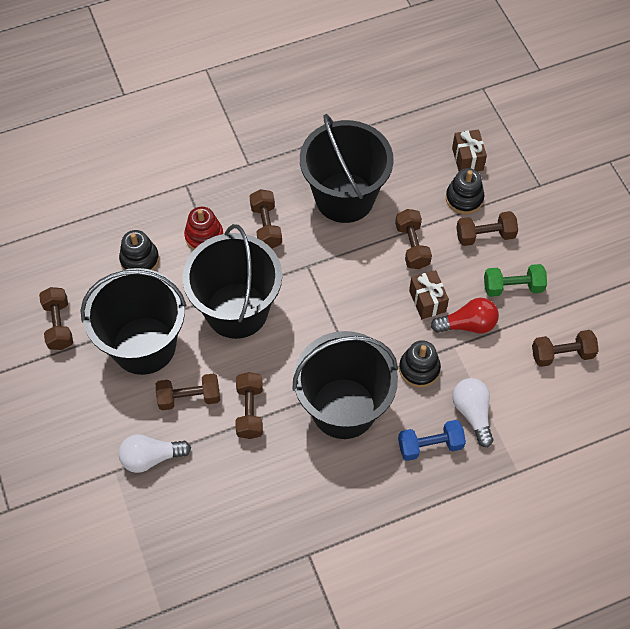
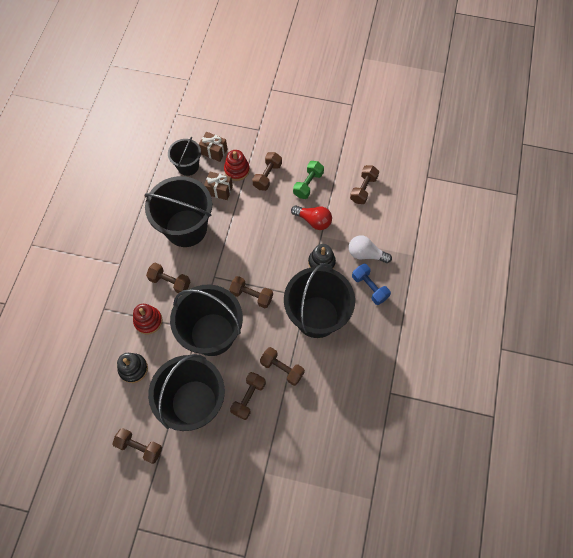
camera: 55 degrees left, 5 degrees up
white light bulb [119,434,191,473] -> none
brown dumbbell [395,209,432,269] -> brown dumbbell moved to [229,276,273,308]
blue dumbbell [398,420,466,461] -> blue dumbbell turned 60 degrees counterclockwise [352,264,391,305]
brown gift [409,270,449,319] -> brown gift moved to [204,172,233,200]
red light bulb [431,298,499,333] -> red light bulb turned 90 degrees clockwise [291,205,332,230]
black stacking toy [446,168,484,214] -> red stacking toy [224,150,250,181]
none -> black bucket [168,137,201,176]

